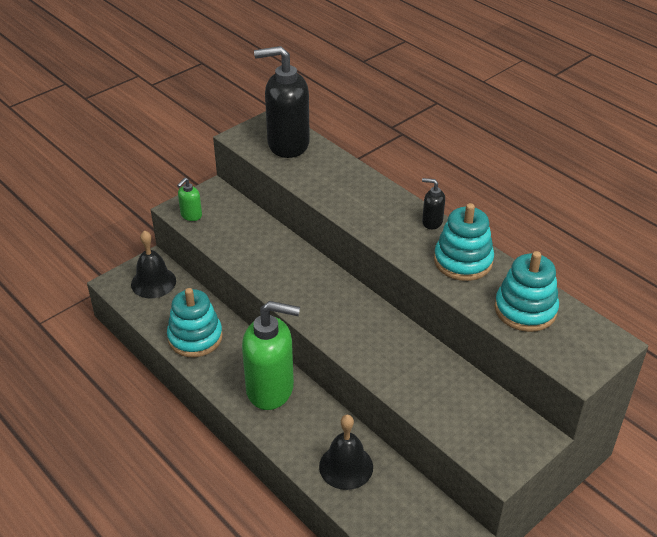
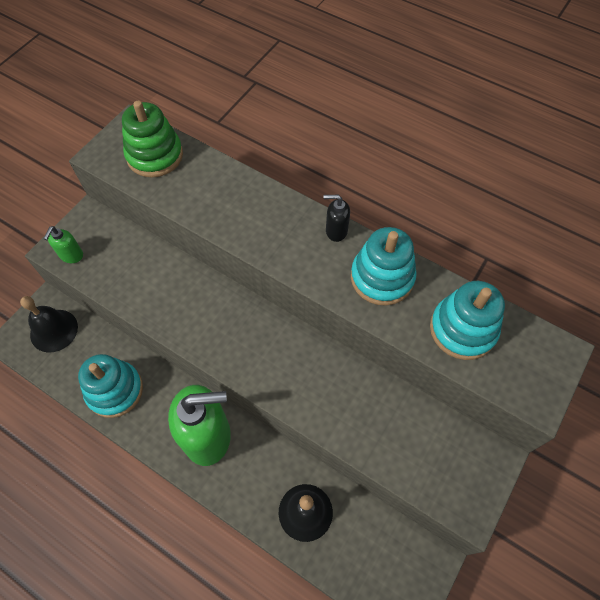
camera: 15 degrees left, 20 degrees up
black soap dispenser [254,46,310,158] -> green stacking toy [122,101,183,178]

